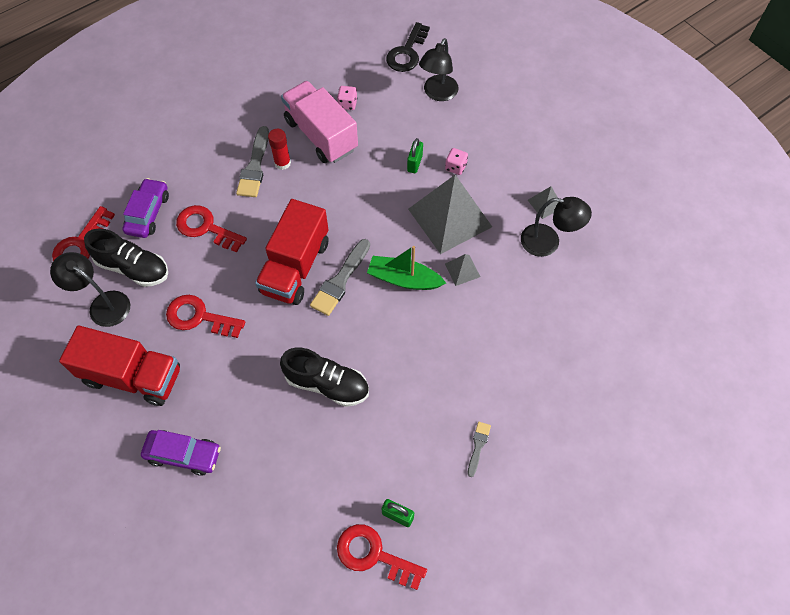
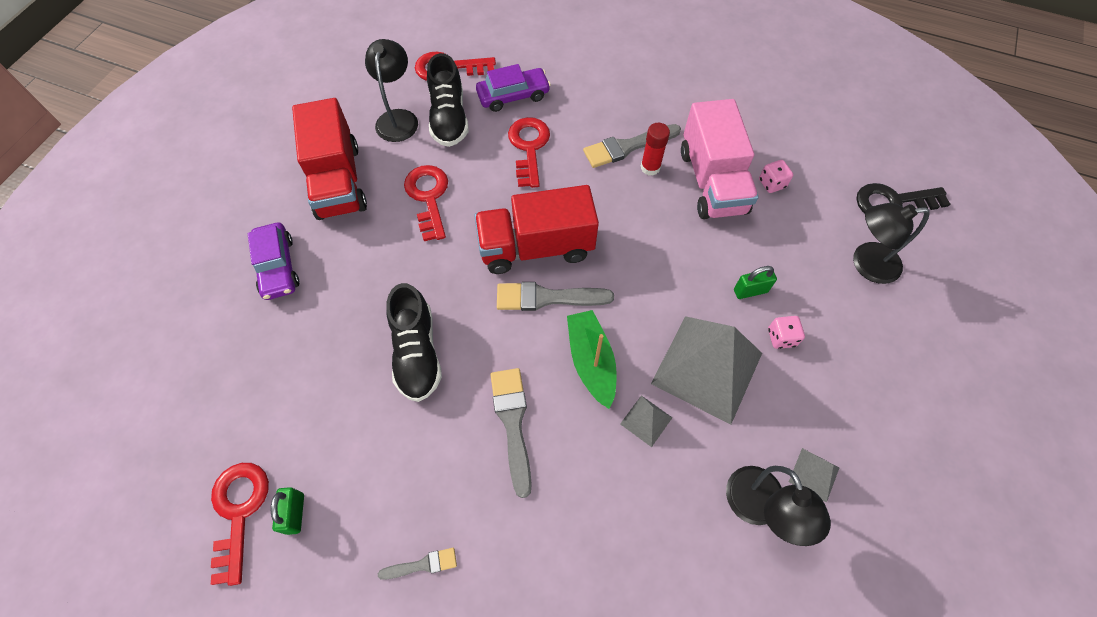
camera: 60 degrees right, 0 degrees up
pink truck [281,81,358,163] -> pink truck turned 150 degrees clockwise [681,99,758,219]
none -> grey brush [490,368,532,498]

